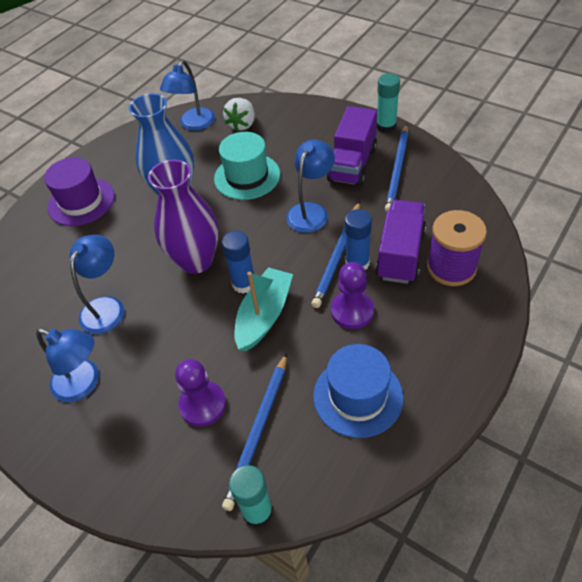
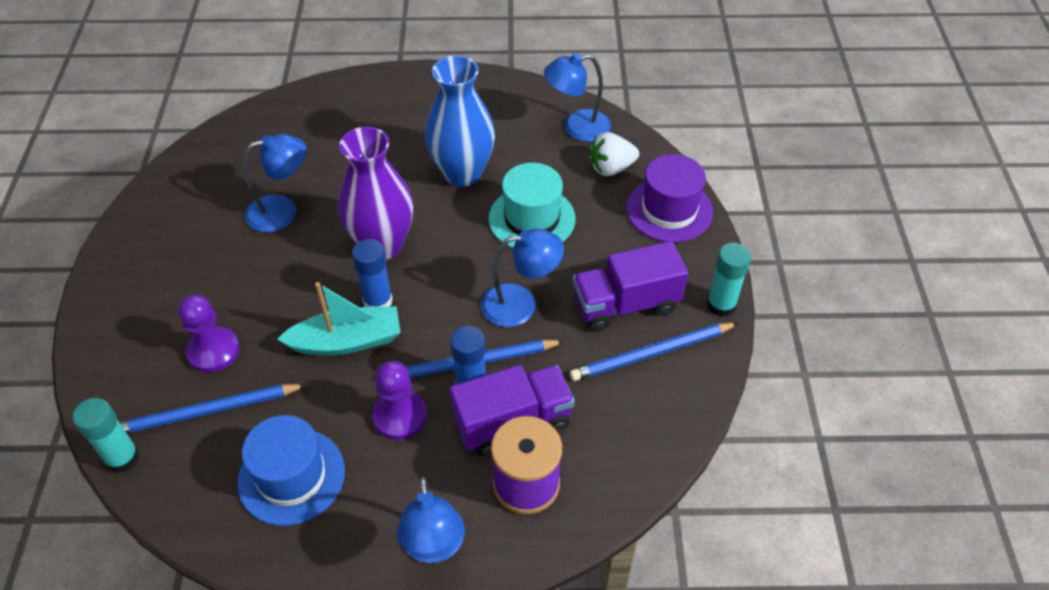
camera: 50 degrees right, 0 degrees up
blue lamp [36,329,99,402] -> blue lamp moved to [397,476,465,563]
purple hat [44,157,115,226] -> purple hat moved to [626,154,713,242]

